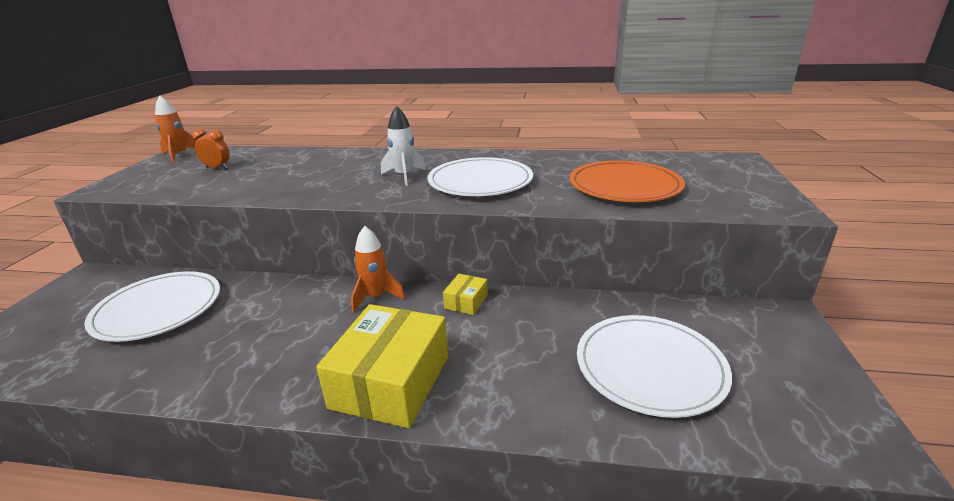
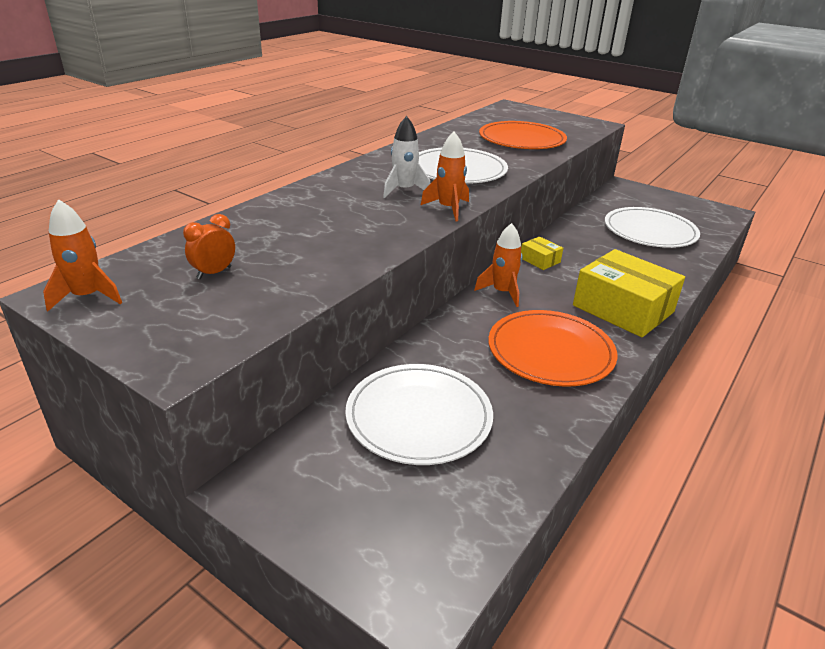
camera: 65 degrees left, 5 degrees up
none -> orange rocket [421,132,469,221]
none -> orange plate [488,310,618,387]

